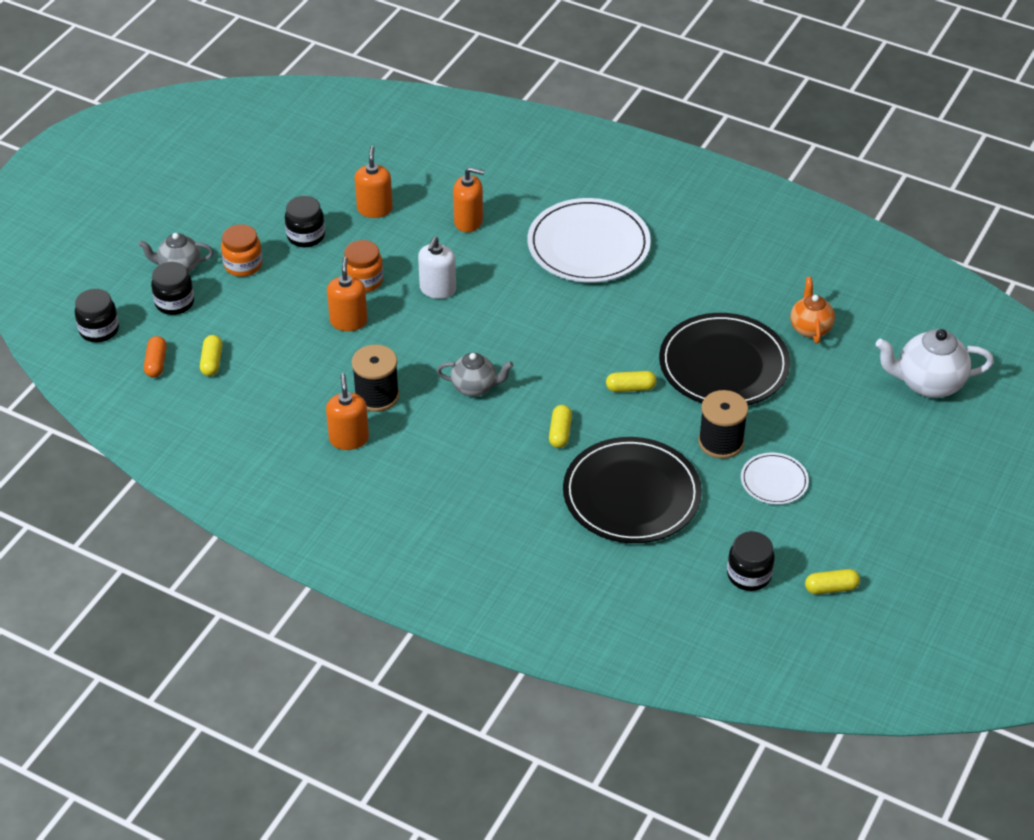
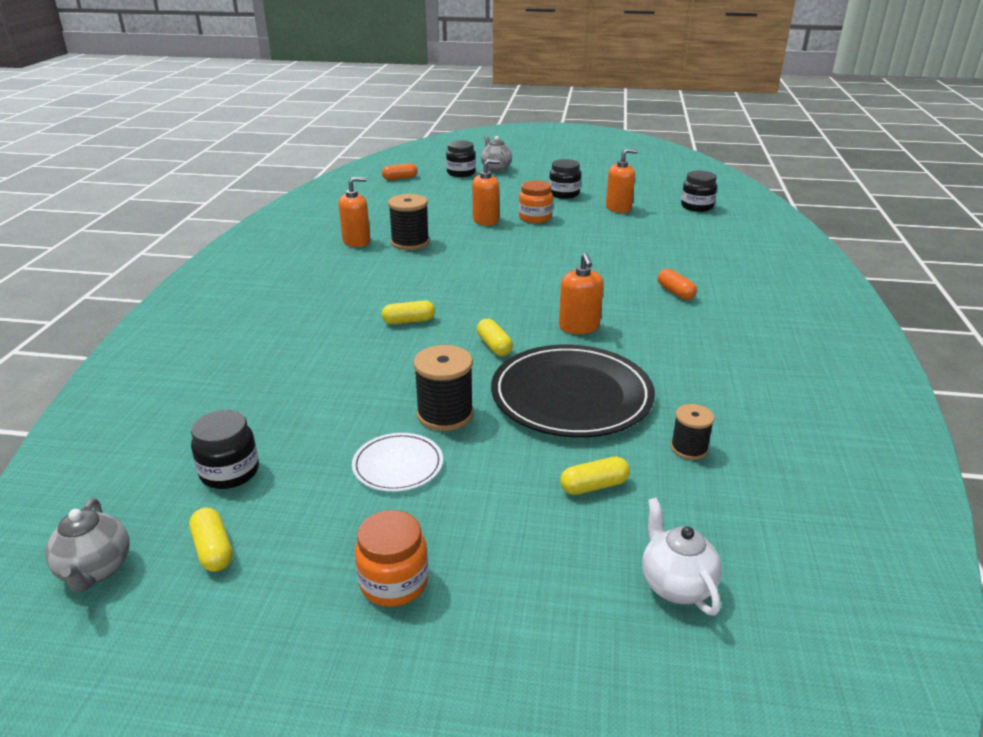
camera: 70 degrees right, 15 degrees down
black jar [75,289,119,342] -> black jar moved to [681,171,717,212]
yellow capsule [200,335,222,376] -> yellow capsule moved to [560,457,630,495]
orange jar [221,224,263,277] -> orange jar moved to [355,510,428,607]
white soap dispenser [418,237,456,299] -> none
grey teapot [437,353,513,397] -> grey teapot moved to [45,498,130,593]
orange soap dispenser [453,167,484,232] -> orange soap dispenser moved to [559,253,604,334]
white plate [528,198,651,283] -> orange capsule [658,269,697,300]
black plate [563,437,702,543] -> none
orange teapot [790,277,835,344] -> black spool [671,404,715,460]
white teapot [876,329,994,398] -> white teapot [642,497,722,616], size x0.64

